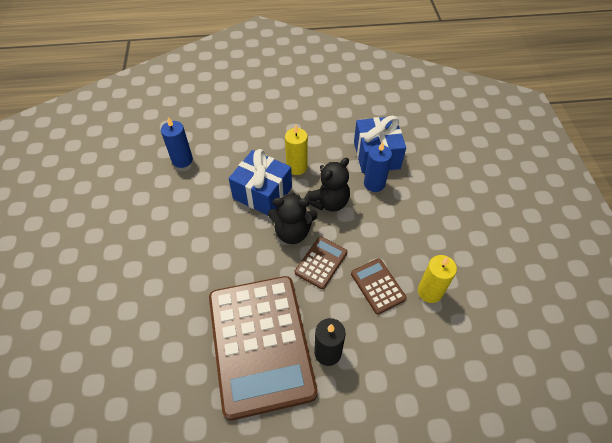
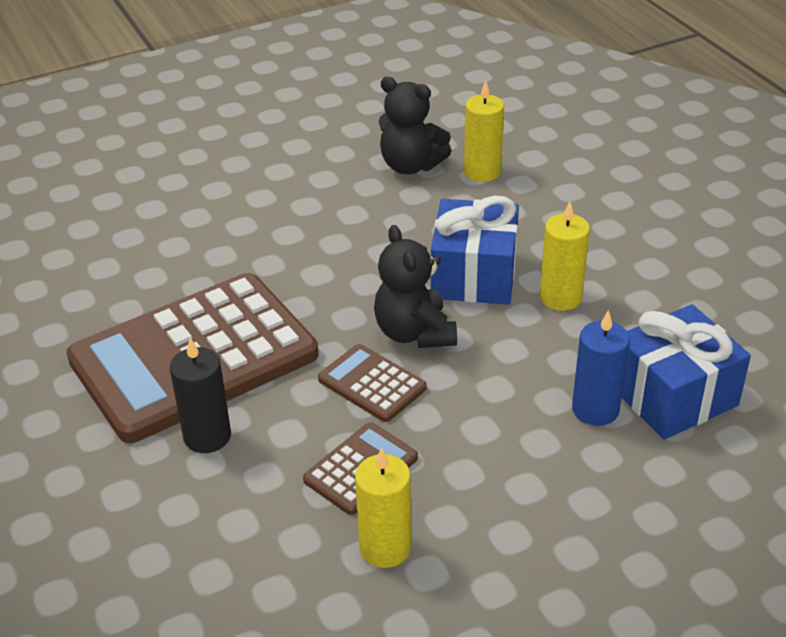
camera: 70 degrees right, 15 degrees down
blue candle [161,117,193,168] -> yellow candle [464,80,504,182]
brown calculator [295,236,347,289] -> brown calculator turned 150 degrees counterclockwise [318,344,427,422]
black teddy bear [304,158,350,212] -> black teddy bear moved to [379,77,451,174]

